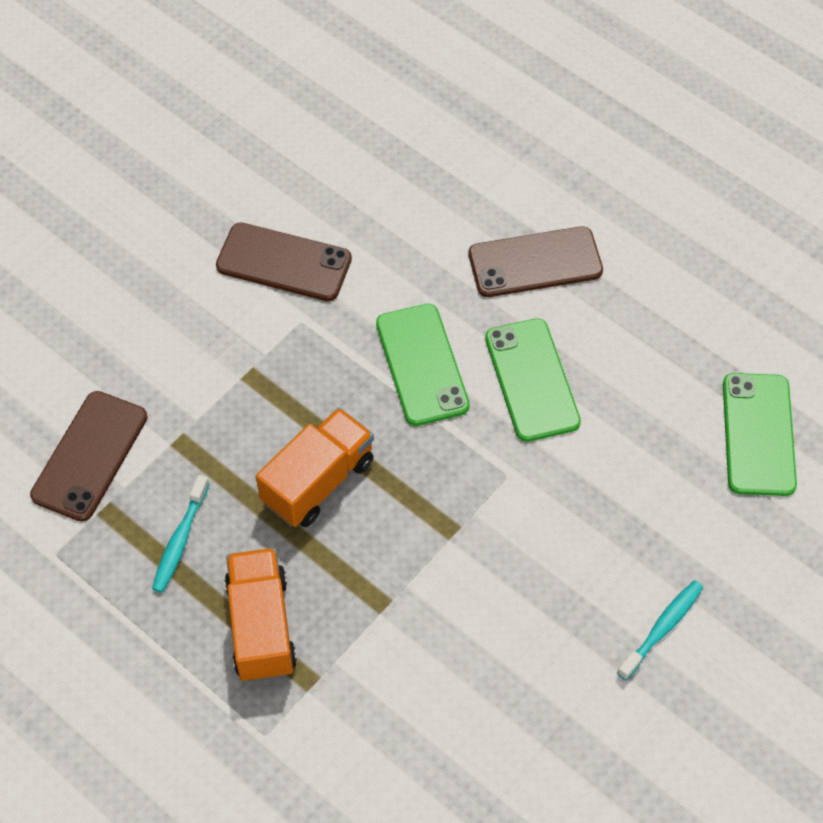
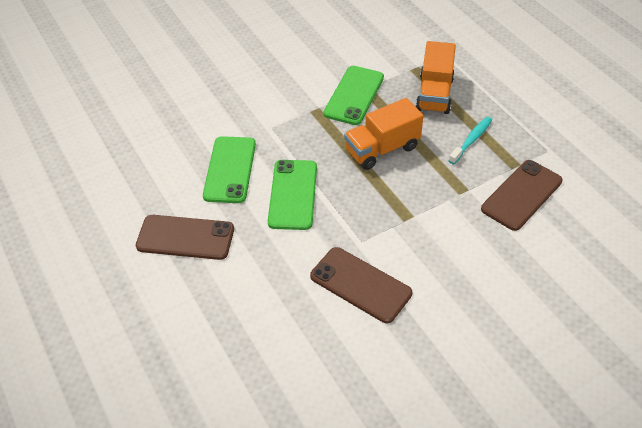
camera: 160 degrees left, 10 degrees down
turquoise toothbrush [617,580,703,680] -> none
green phone [723,373,797,496] -> green phone moved to [324,66,384,125]

